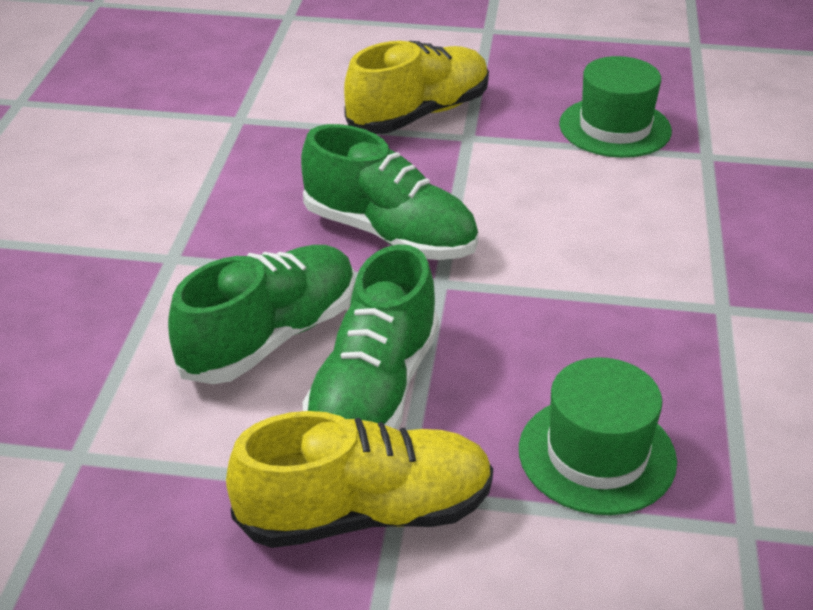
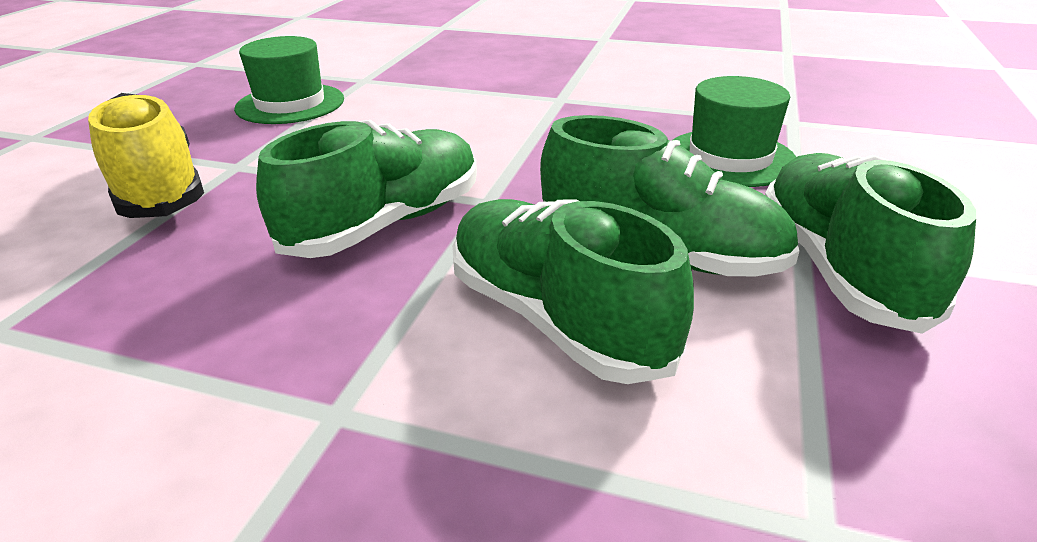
camera: 80 degrees left, 5 degrees down
yellow shoe [226,411,493,548] -> green shoe [765,153,976,334]

